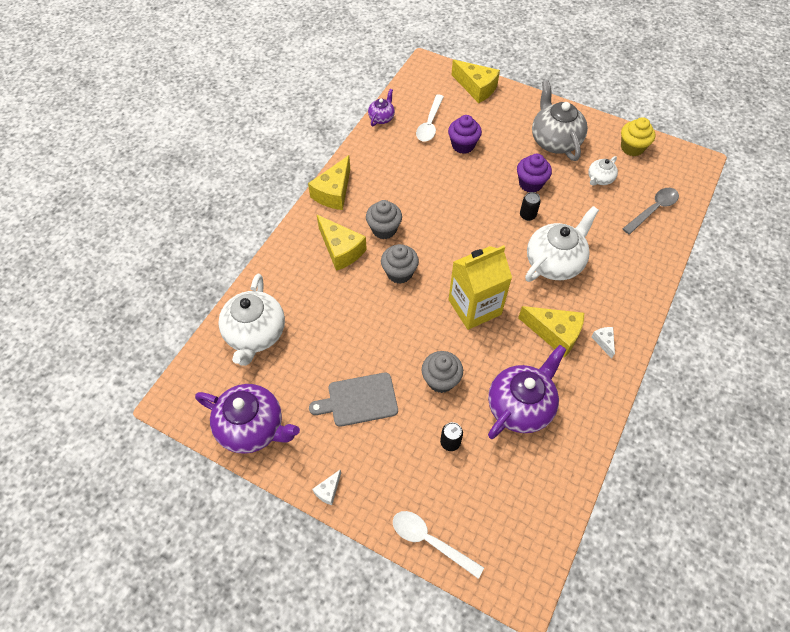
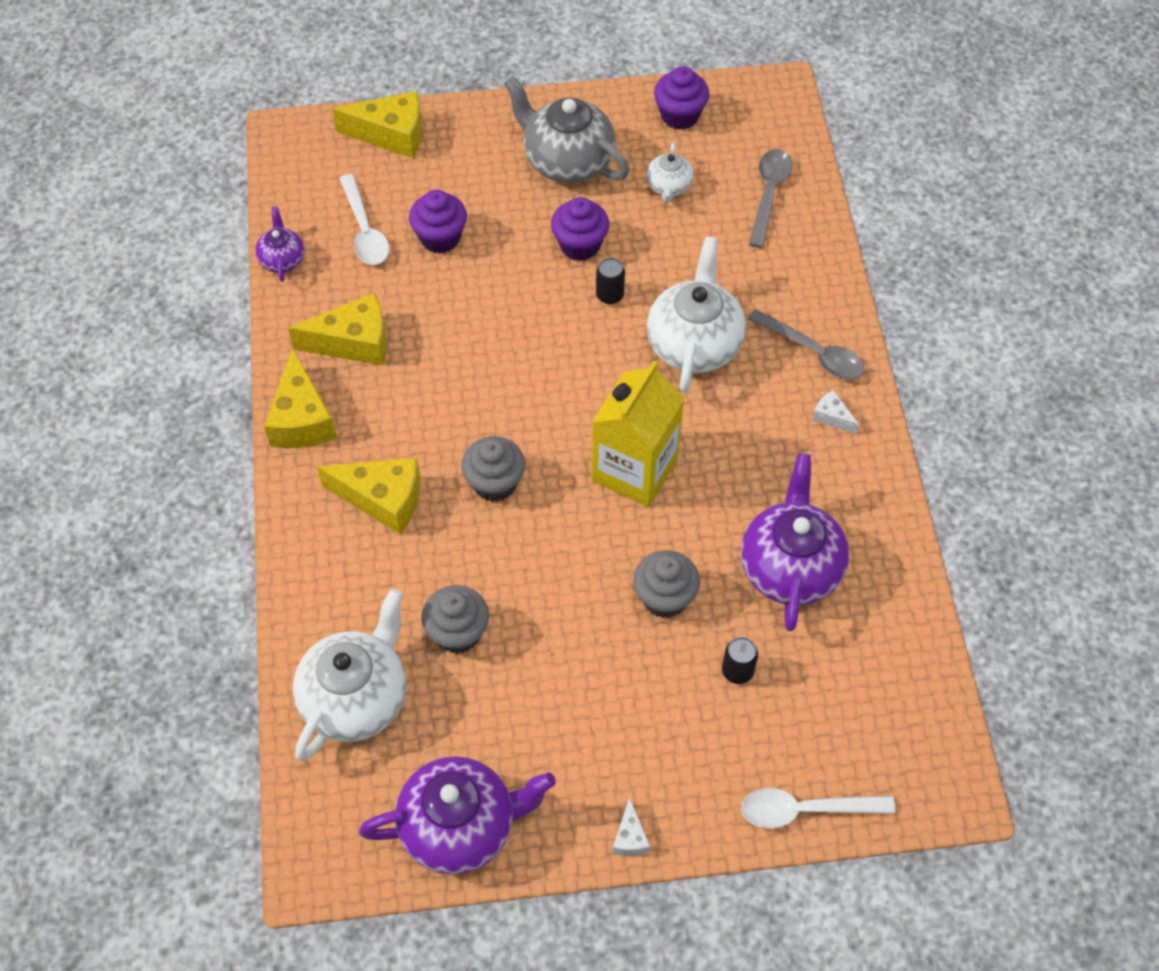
camera: 35 degrees left, 0 degrees up
white teapot [218,274,285,366] -> white teapot turned 120 degrees counterclockwise [293,588,406,761]
grey cutting board [309,372,398,427] -> none
grey cupcake [366,200,402,239] -> grey cupcake moved to [421,585,489,654]
yellow cheese [518,306,584,358] -> yellow cheese moved to [288,292,387,366]
yellow cupcake [621,117,656,156] -> purple cupcake [654,66,709,130]
none -> grey spoon [748,309,865,380]

